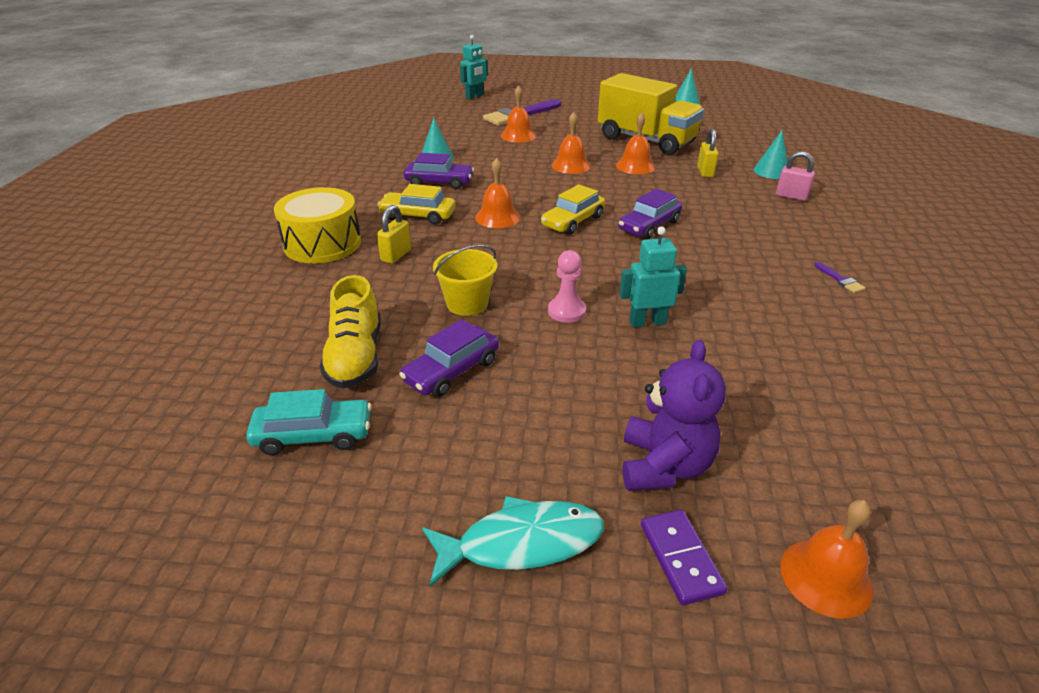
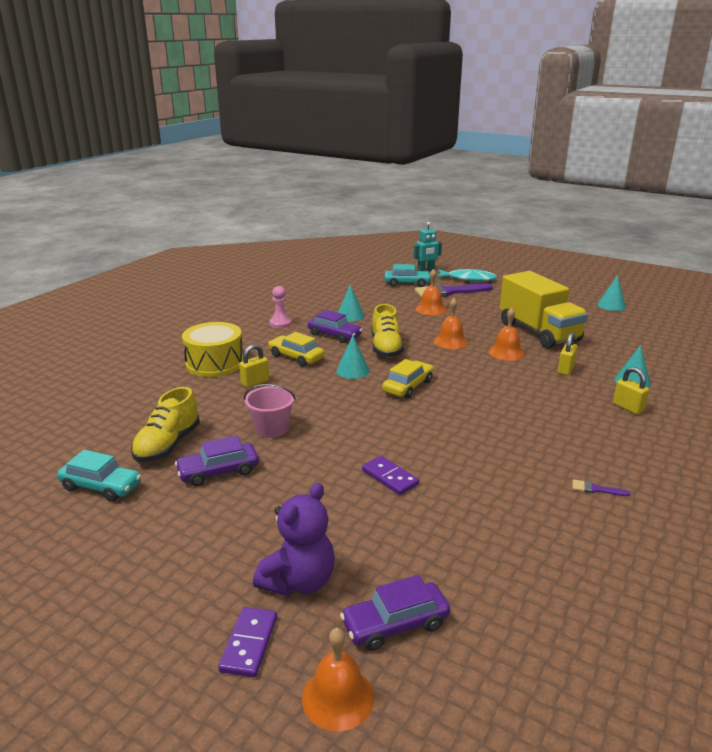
camera: 25 degrees right, 10 degrees down
turquoise fish [422,496,604,587] -> turquoise fish moved to [436,269,497,281]
yellow bucket [433,245,498,316] -> pink bucket [244,384,296,438]
orange bell [475,158,520,228] -> turquoise cone [336,335,370,379]
yellow car [541,184,605,235] -> yellow car turned 150 degrees clockwise [382,359,434,399]
pink pawn [548,250,586,323] -> pink pawn moved to [270,286,292,328]
purple car [618,188,682,239] -> purple car moved to [340,575,450,651]
turquoise robot [619,227,687,327] -> purple domino [362,456,419,495]
pink padlock [776,151,815,201] -> yellow padlock [613,367,649,414]
purple brush [814,262,865,293] -> purple brush turned 105 degrees clockwise [573,480,631,496]
none -> yellow shoe [372,304,404,357]
none -> turquoise car [385,264,431,287]

